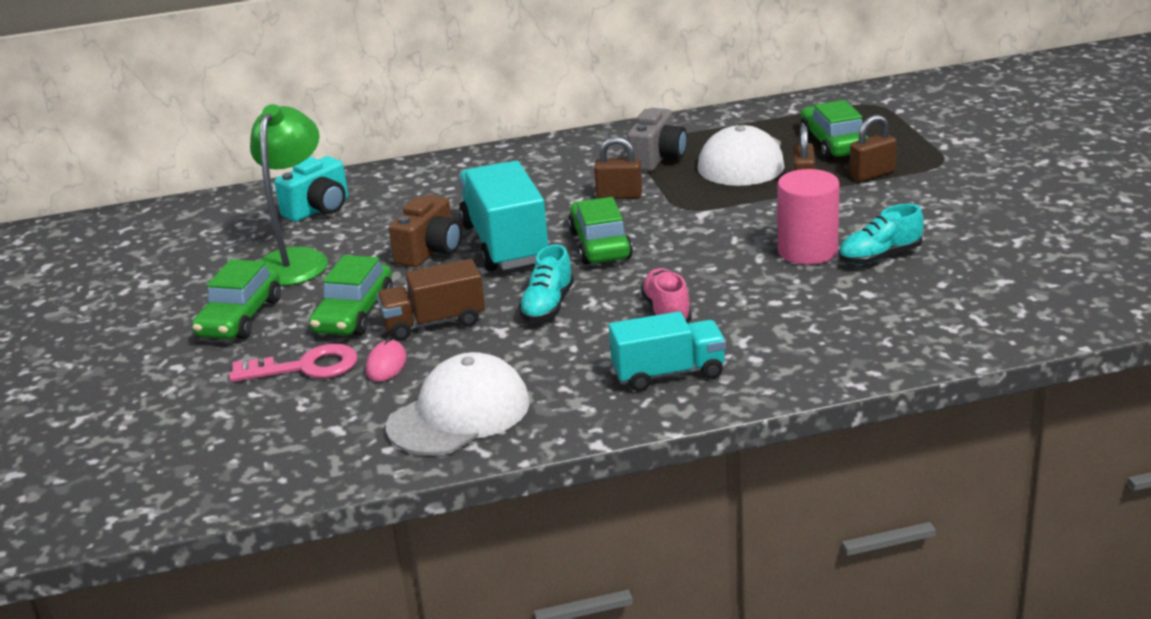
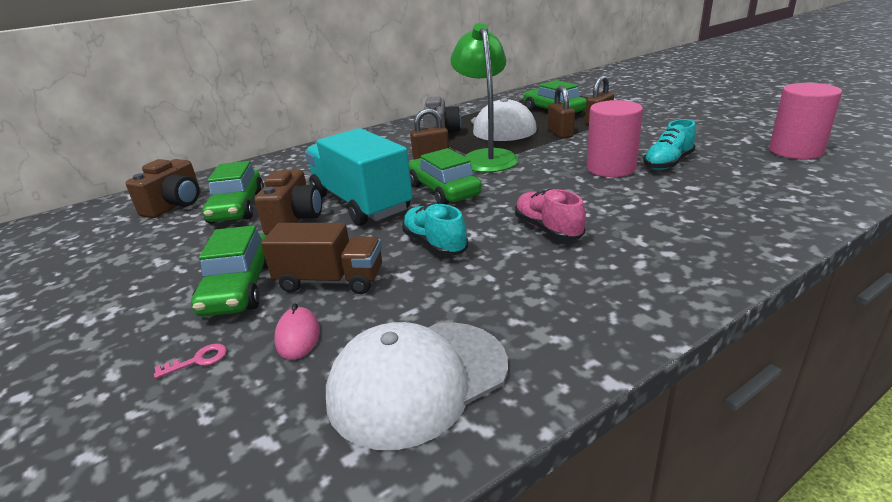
camera: 20 degrees left, 0 degrees up
green car [192,259,281,339] -> green car moved to [202,161,264,224]
pink key [229,344,358,382] -> pink key [154,343,227,379], size x0.45
green lamp [250,104,328,286] -> green lamp moved to [450,23,519,172]
turquoise camera [274,156,348,222] -> brown camera [126,159,201,218]
brown truck [377,259,485,341] -> brown truck turned 135 degrees counterclockwise [261,223,382,294]
white cap [386,352,530,456] -> white cap turned 150 degrees counterclockwise [326,322,508,450]
turquoise shoe [518,244,574,322] -> turquoise shoe turned 150 degrees clockwise [402,204,468,256]
turquoise truck [609,311,726,391] -> none
none -> pink cylinder [769,83,842,159]

